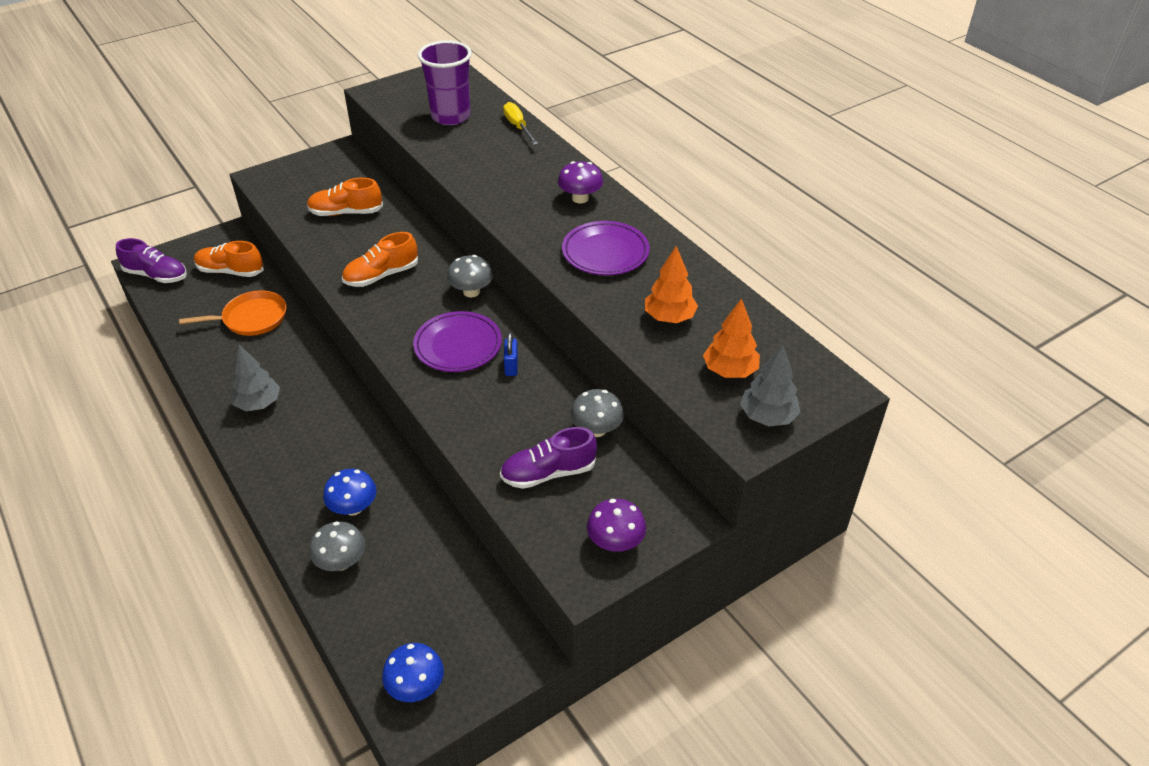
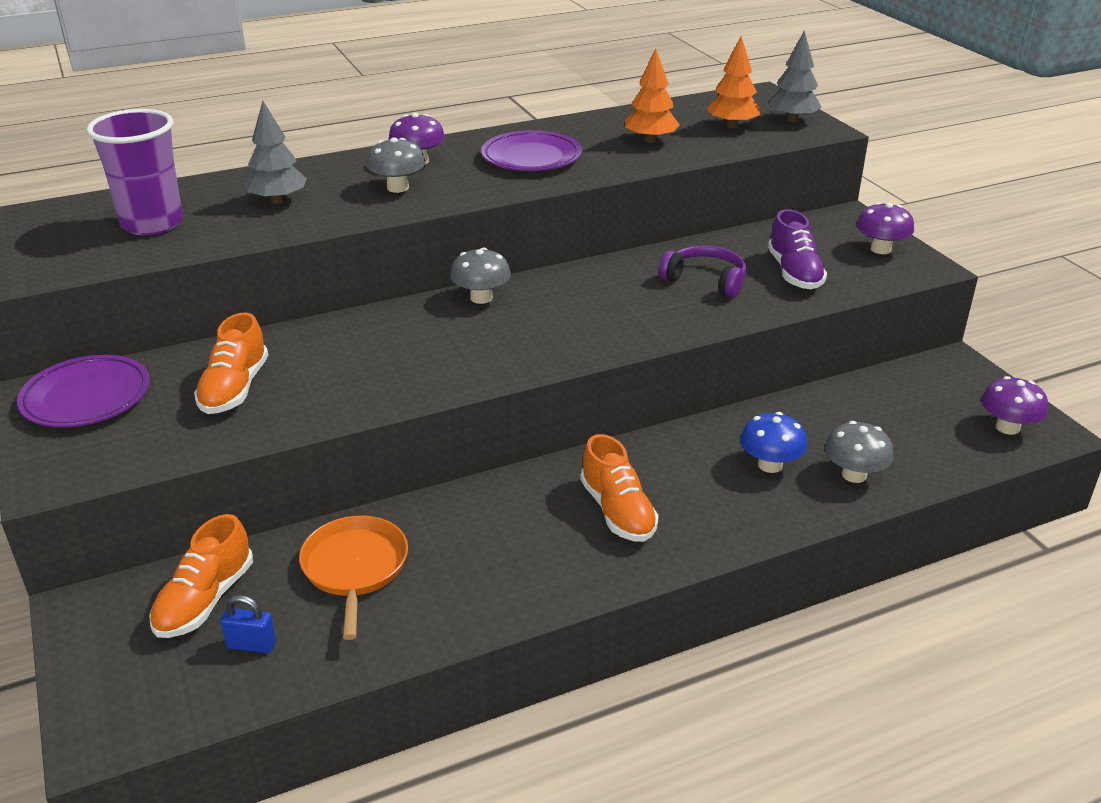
camera: 80 degrees left, 10 degrees down
purple shoe [116,238,187,283] -> none
grey tree [231,345,280,411] -> grey tree moved to [244,101,307,204]
orange shoe [342,232,418,287] -> orange shoe moved to [580,434,659,542]
blue mushroom [382,643,444,702] -> purple mushroom [981,376,1048,435]
purple plate [413,311,502,372] -> purple plate moved to [17,355,150,427]
yellow screwdriver [503,102,538,145] -> none
blue padlock [504,332,518,376] -> blue padlock moved to [220,595,276,653]
grey mushroom [570,389,624,437] -> grey mushroom moved to [366,137,426,193]
none -> purple headphones [659,245,746,298]

